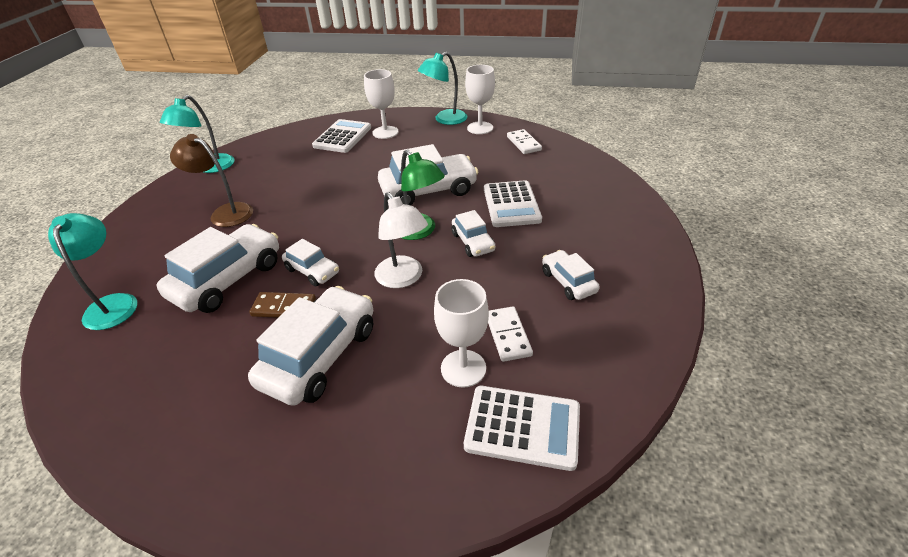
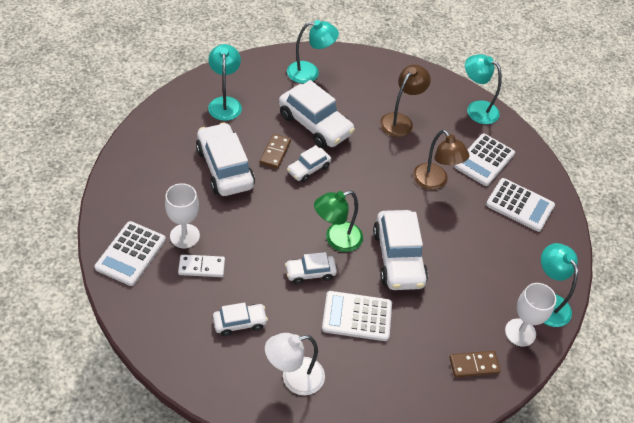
camera: 95 degrees right, 10 degrees up
white car [248,286,373,406] -> white car turned 150 degrees counterclockwise [196,122,255,196]
white goblet [364,69,398,139] -> none
white lamp [374,192,428,288] -> white lamp moved to [265,333,325,395]
white domino [507,129,542,154] -> brown domino [449,351,501,377]
none -> turquoise lamp [208,44,242,121]
none -> brown lamp [413,130,470,190]
none -> white calculator [454,133,515,186]

